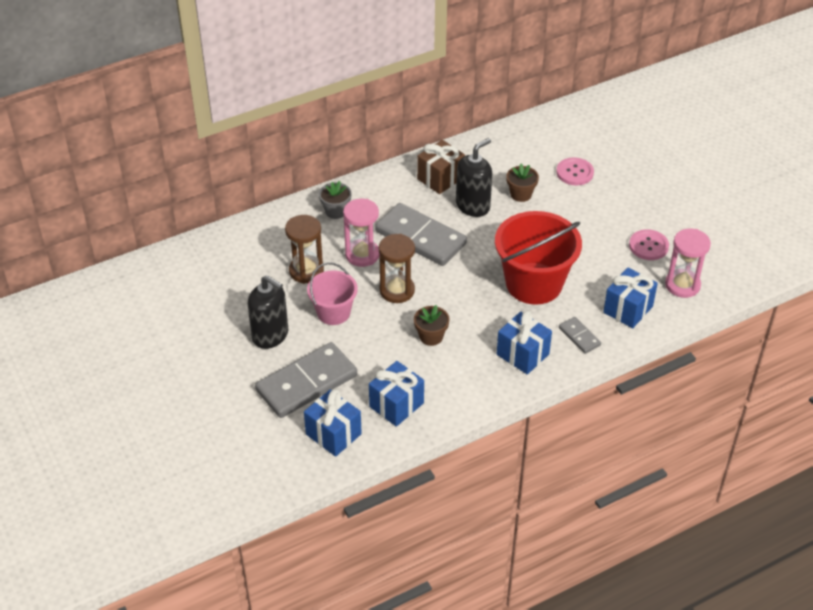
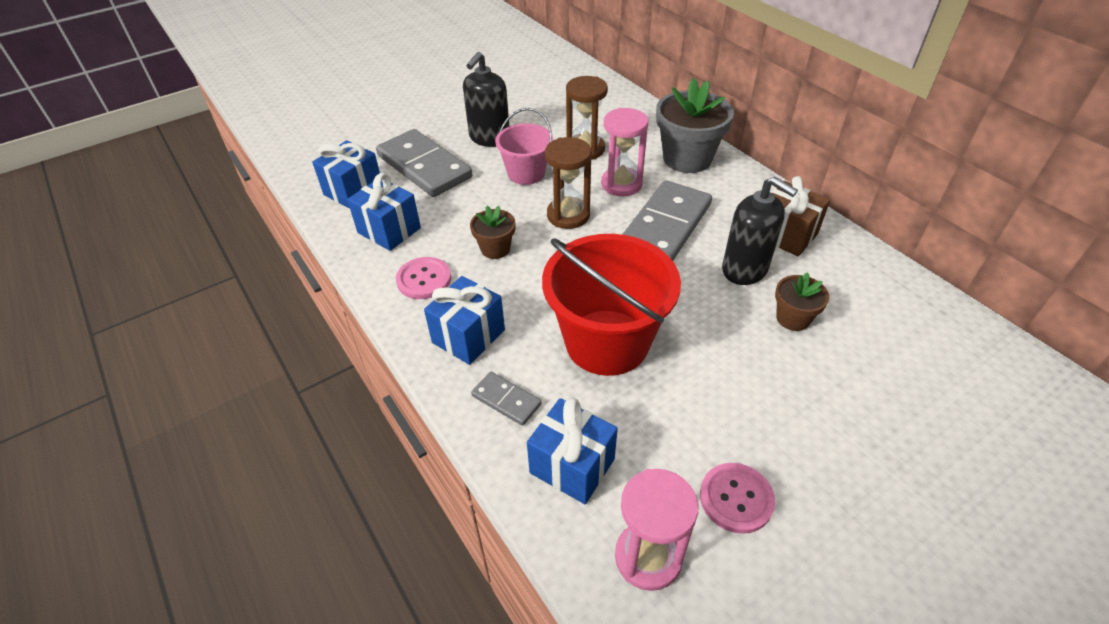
camera: 85 degrees right, 0 degrees up
grey flower pot [319,181,352,219] -> grey flower pot [656,78,734,173], size x1.88
pink button [556,157,594,186] -> pink button moved to [396,257,451,299]
grey domino [559,317,601,354] -> grey domino turned 75 degrees clockwise [471,372,541,426]

